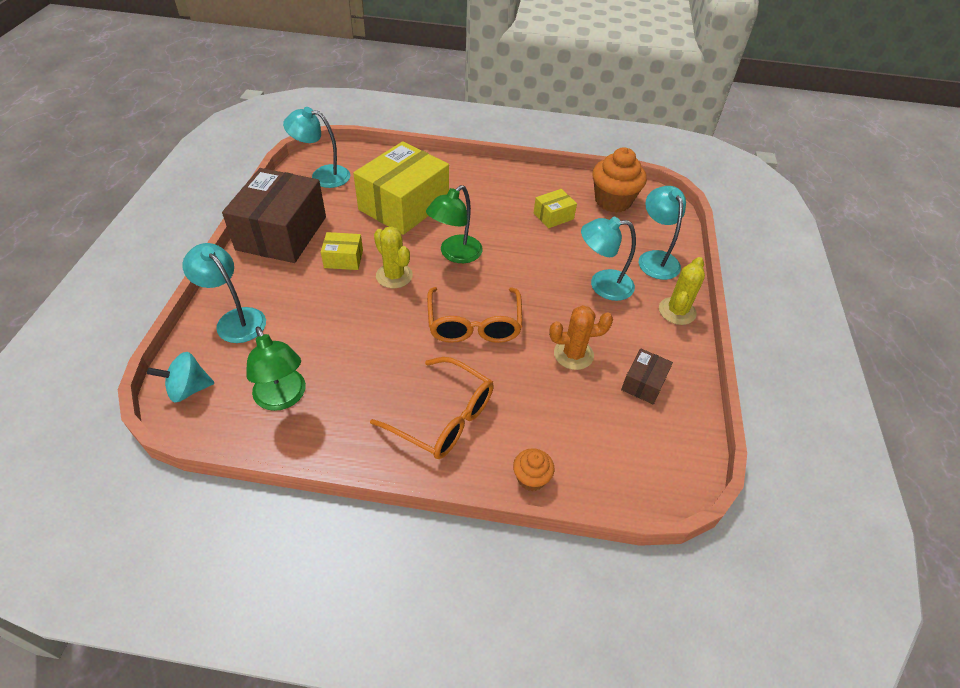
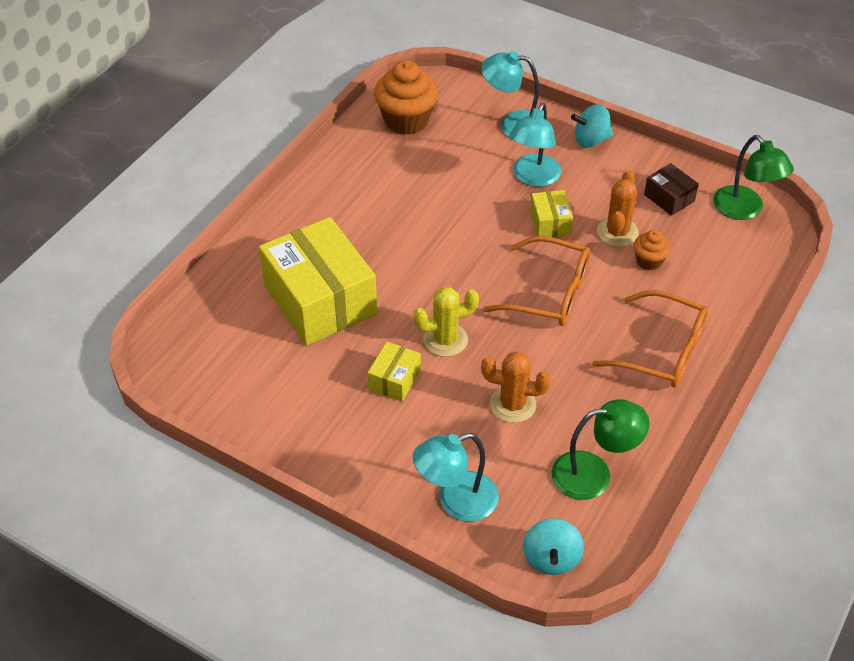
camera: 65 degrees left, 0 degrees up
brown box [222,168,326,263] -> none
turquoise lamp [283,107,350,188] -> none
orange glasses [370,357,494,459] -> orange glasses turned 60 degrees clockwise [592,290,708,388]
green lamp [426,185,483,263] -> green lamp moved to [714,135,794,220]
orange cupcake [513,448,555,491] -> orange cupcake moved to [634,230,671,270]
yellow box [534,189,577,228] -> yellow box moved to [530,190,573,237]
yellow cactus [659,257,705,325] -> turquoise spinning top [571,104,613,148]
none -> orange cactus [481,351,551,423]

